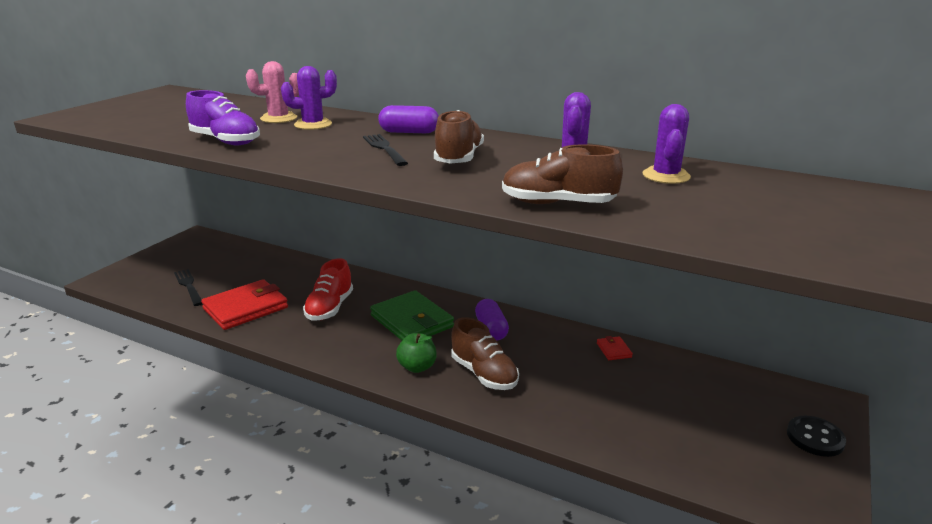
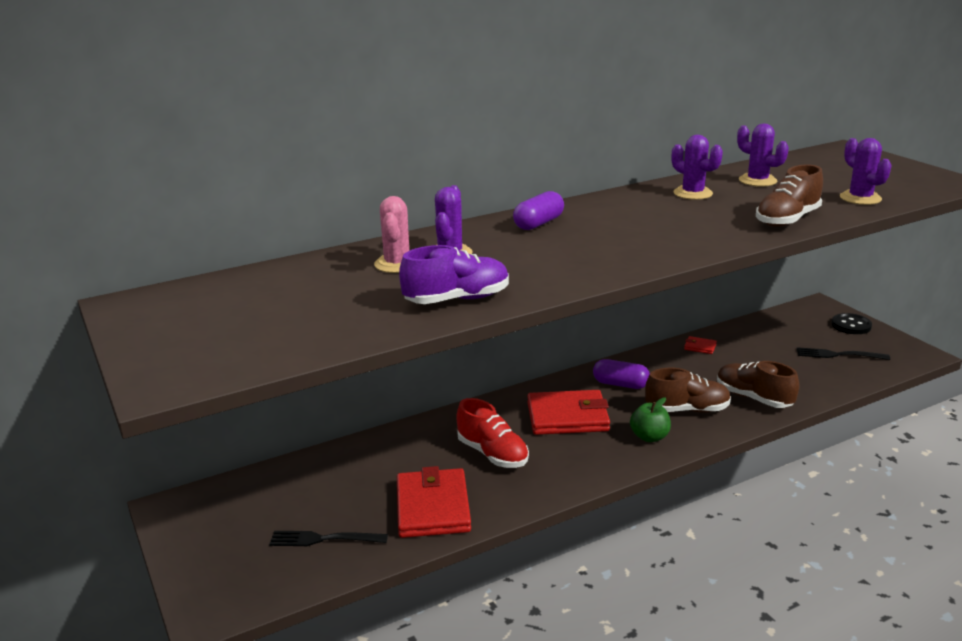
camera: 55 degrees left, 0 degrees up
black fork [363,134,408,166] -> black fork moved to [797,347,890,360]
green wallet [370,290,454,340] -> red wallet [527,390,610,435]
brown shoe [434,110,484,164] -> brown shoe moved to [717,361,799,408]
none -> purple cactus [840,138,892,205]

